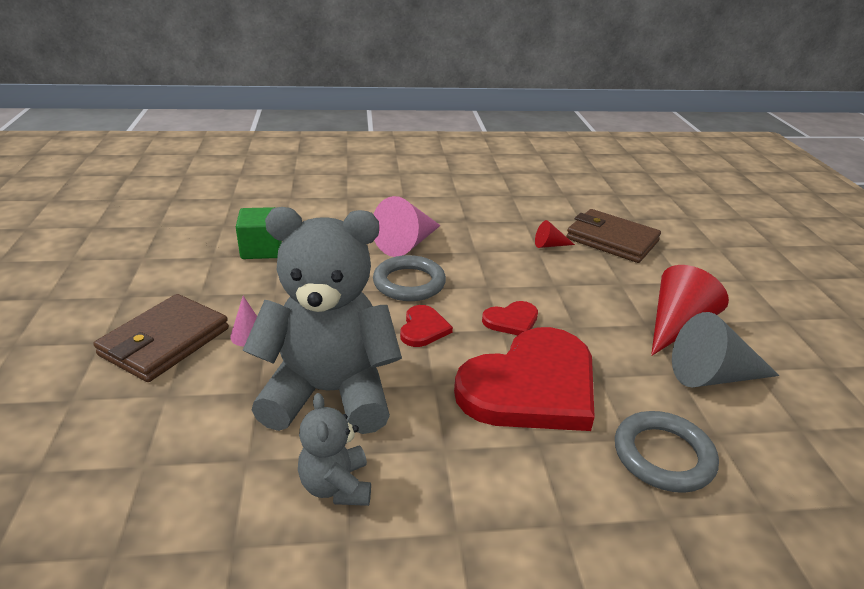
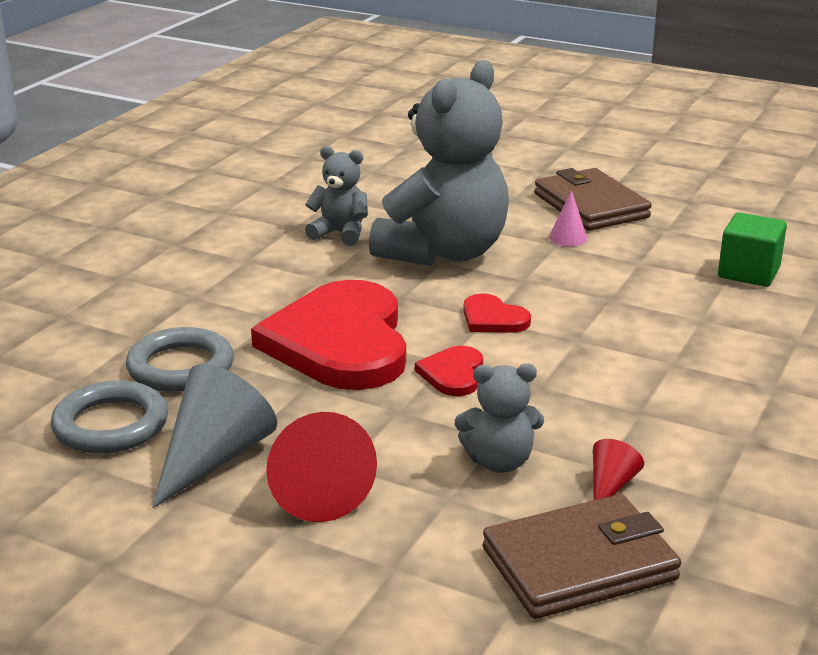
camera: 125 degrees right, 5 degrees down
pink cone [373,196,441,257] -> none
grey ring [373,255,446,301] -> grey ring moved to [51,380,168,453]
none -> grey teddy bear [455,363,544,473]

